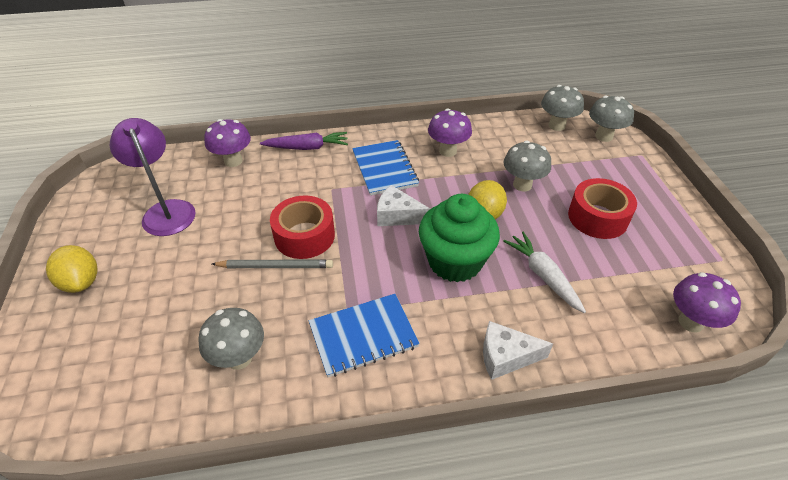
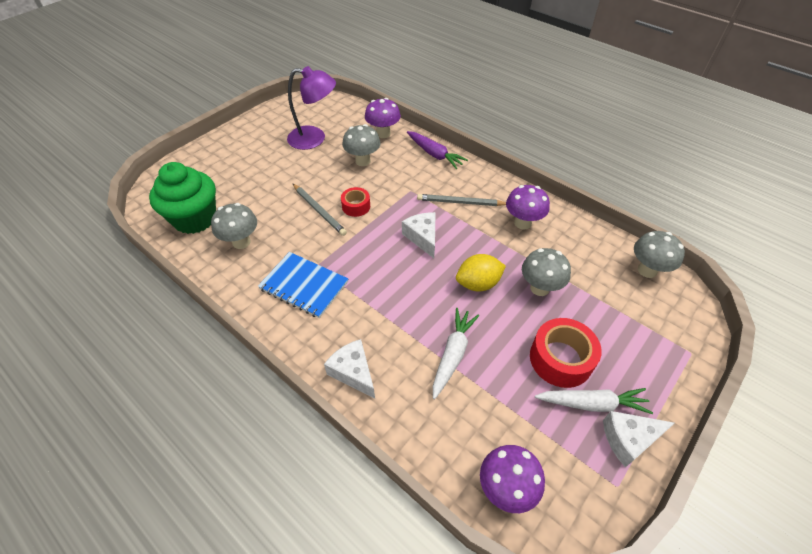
camera: 50 degrees right, 5 degrees up
yellow lemon [46,245,97,293] -> none
purple lamp [110,118,196,236] -> purple lamp turned 75 degrees clockwise [287,66,336,150]
red tape [270,196,335,259] -> red tape [341,187,370,217], size x0.59
blue notebook [352,140,419,196] -> grey pencil [417,194,506,206]
green cupcake [419,194,500,282] -> green cupcake moved to [149,162,216,234]
grey mushroom [589,95,634,142] -> grey mushroom moved to [342,124,381,166]
none -> white carrot [535,388,653,414]
none -> white cheese [603,411,675,467]

